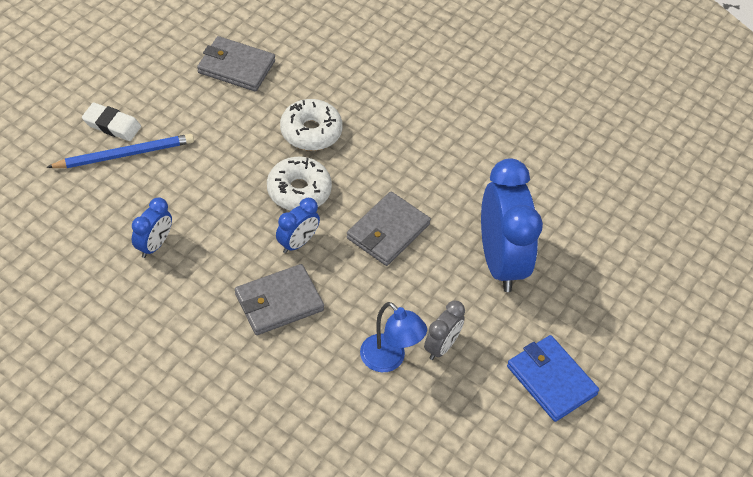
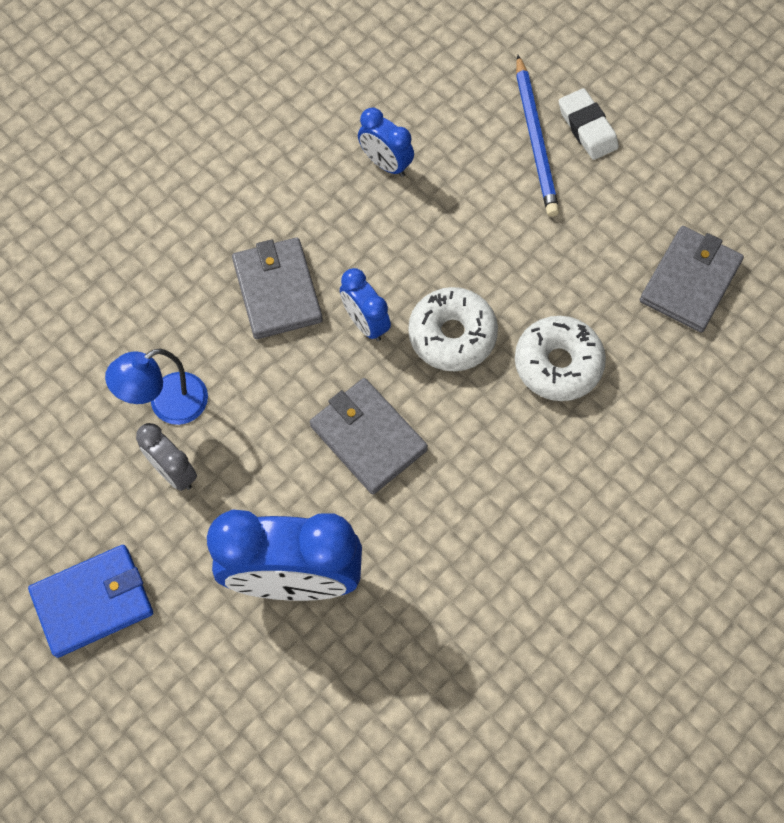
camera: 105 degrees right, 15 degrees up
white eraser [82,102,141,141] -> white eraser turned 60 degrees counterclockwise [559,88,619,160]

